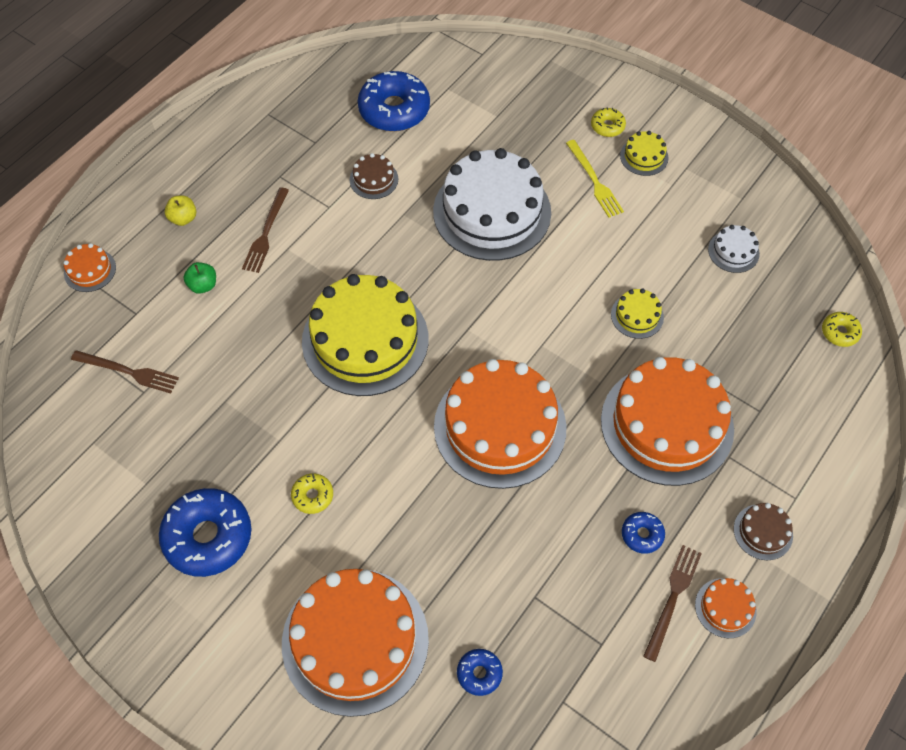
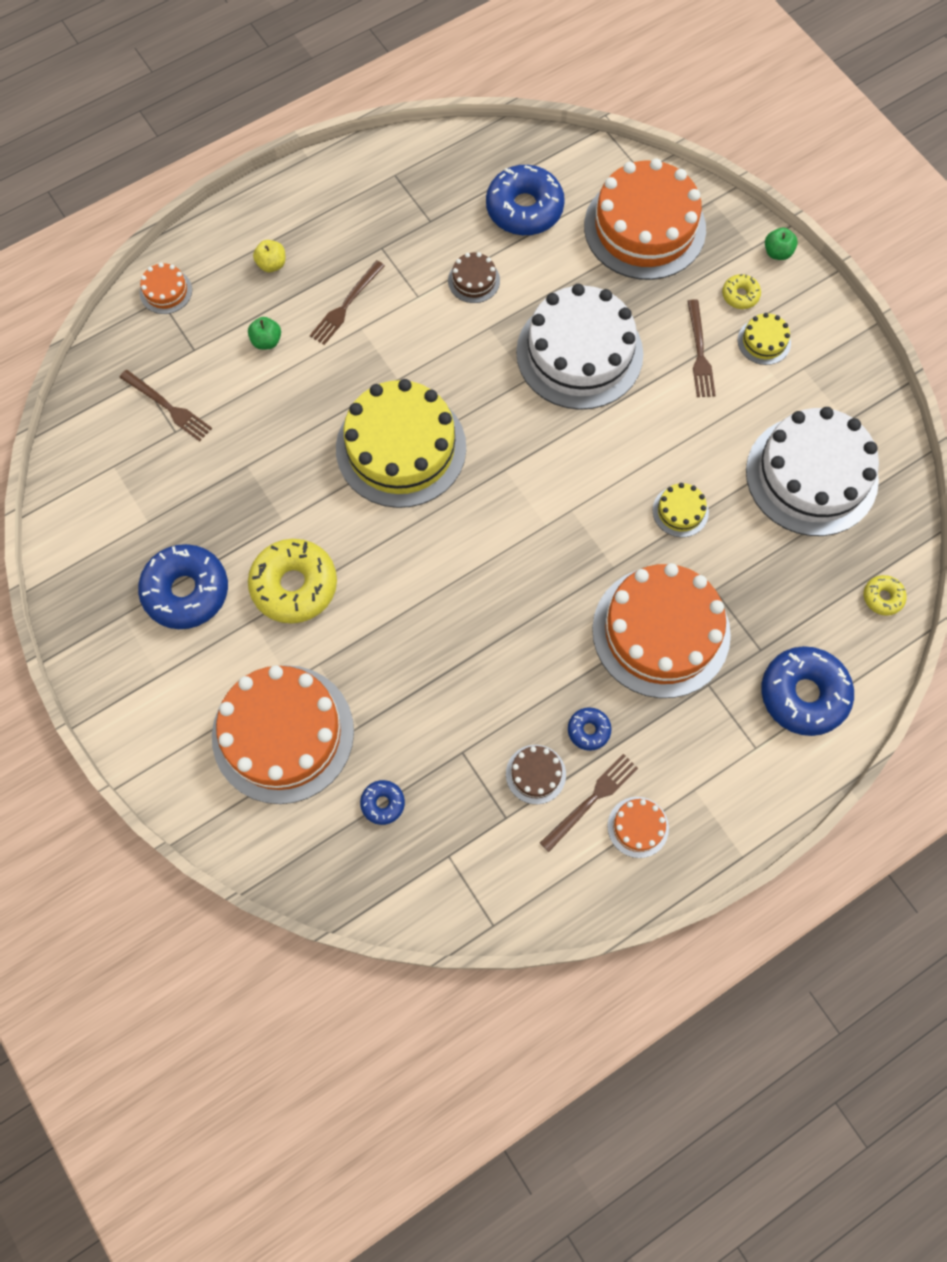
camera: 20 degrees right, 10 degrees up
yellow donut [291,473,333,514] -> yellow donut [248,539,337,623], size x2.10
orange cake [434,359,566,489] -> orange cake moved to [584,158,706,280]
yellow fork [566,140,624,218] -> brown fork [687,299,716,397]
white cake [708,225,760,273] -> white cake [746,407,879,536], size x2.37
brown cake [734,503,793,560] -> brown cake moved to [506,745,566,804]
none -> blue donut [761,646,854,736]
none -> green apple [765,228,798,260]

